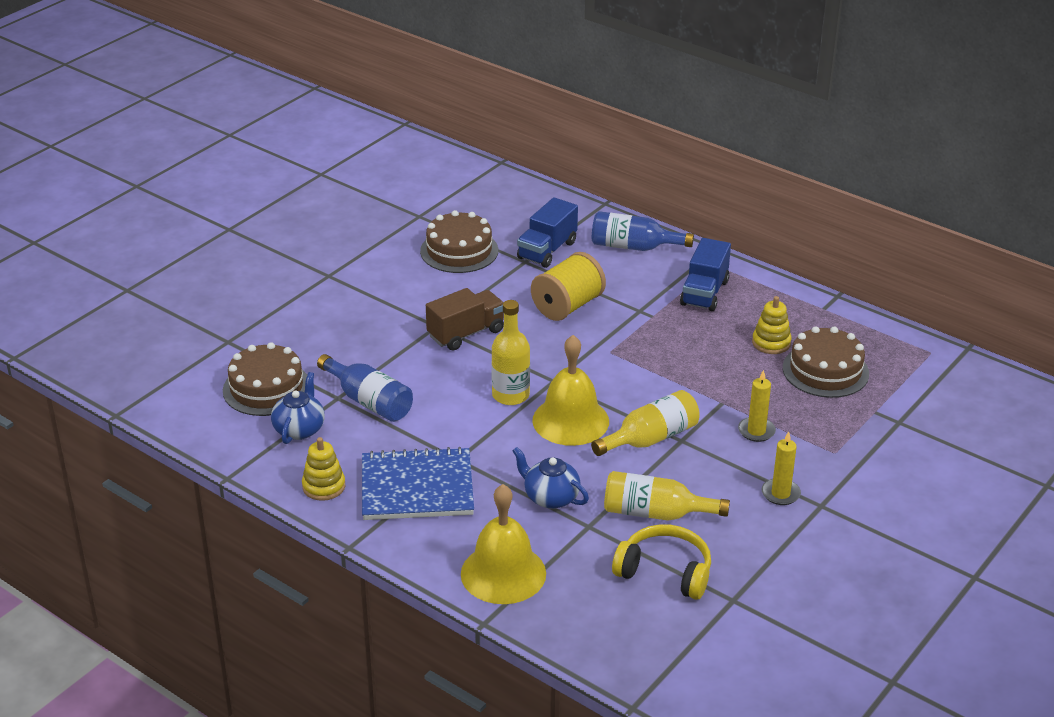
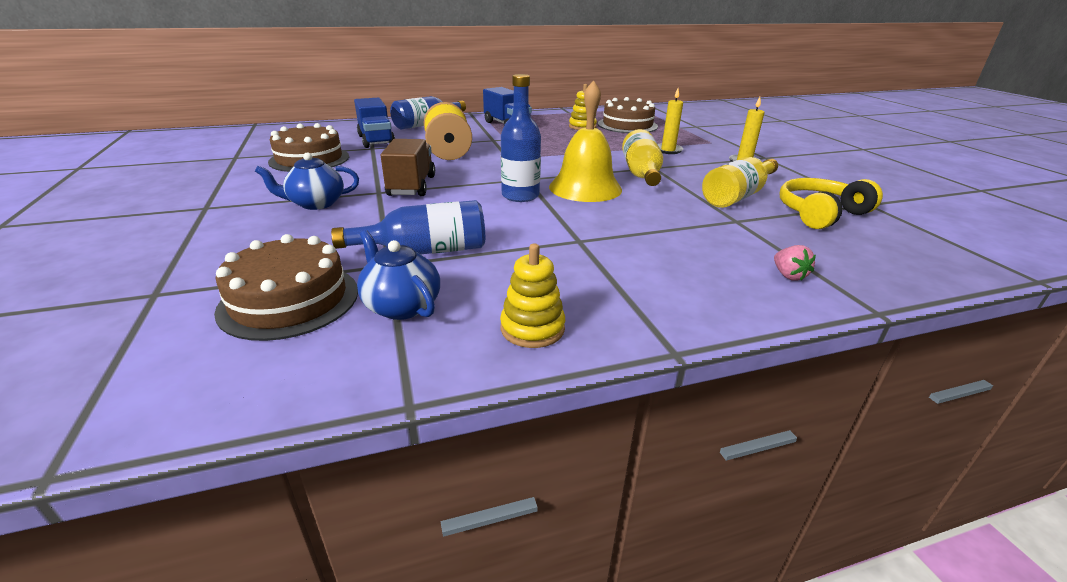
camera: 55 degrees left, 5 degrees down
blue notebook [362,447,474,520] -> none
yellow bell [461,484,546,604] -> pink strawberry [774,245,816,281]
yellow bottle [491,300,530,405] -> blue bottle [501,74,541,202]
blue teapot [512,447,589,509] -> blue teapot moved to [255,153,359,210]

